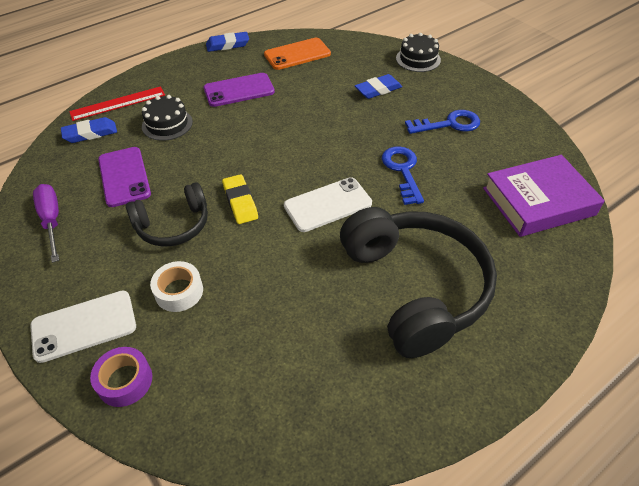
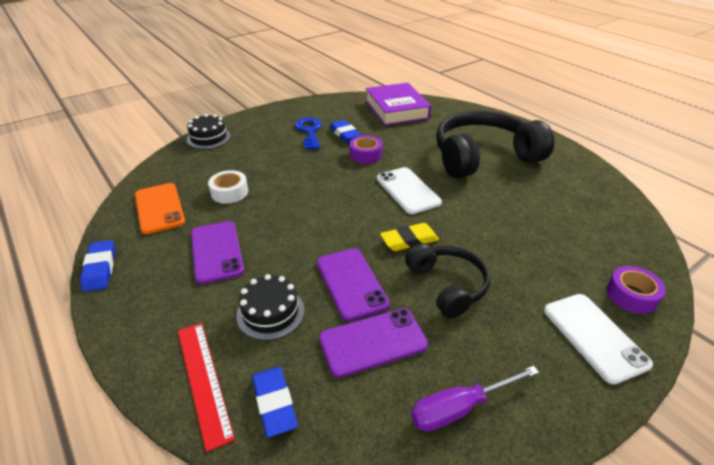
camera: 90 degrees left, 10 degrees down
white tape [150,261,203,312] -> white tape moved to [208,170,248,204]
blue eraser [355,74,402,99] -> blue eraser moved to [329,120,361,142]
blue key [382,146,424,205] -> purple tape [349,135,383,164]
none -> purple phone [317,248,390,321]

